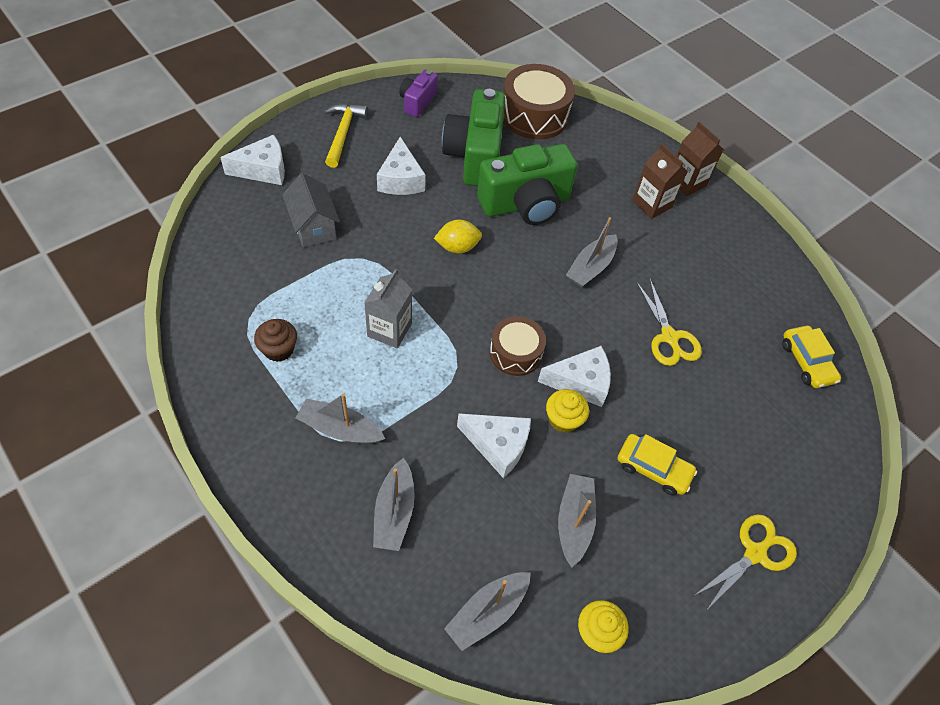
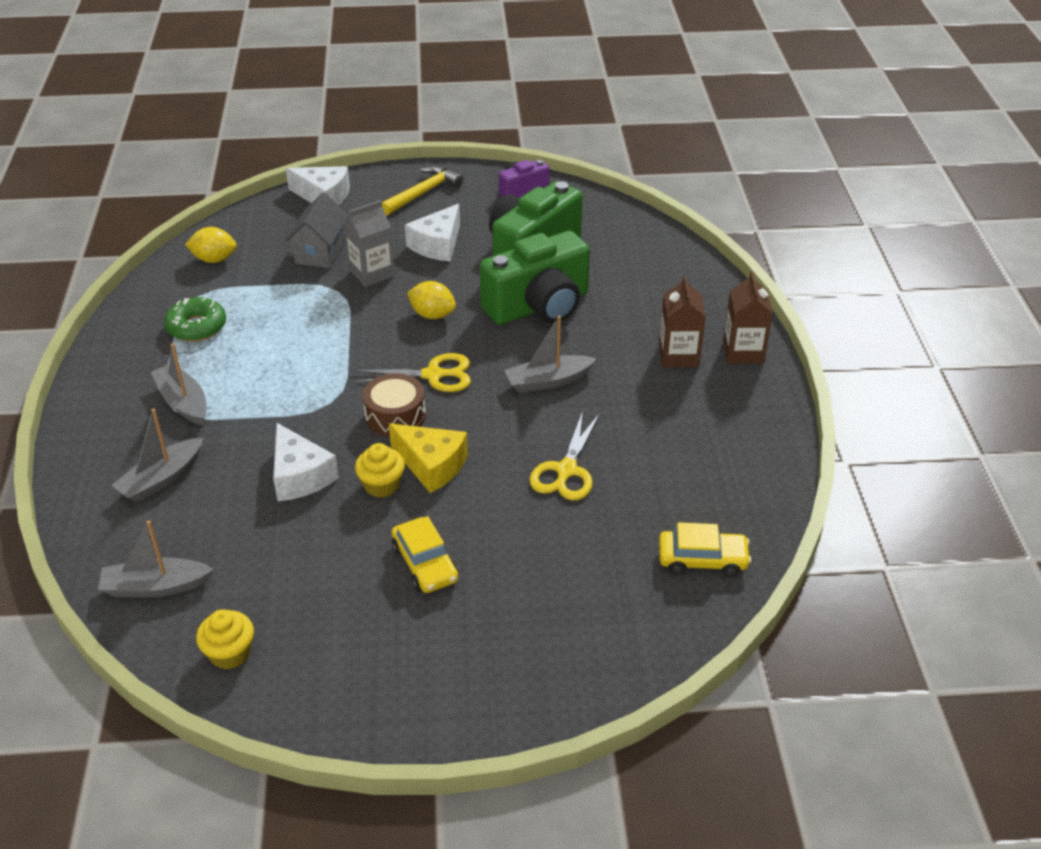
camera: 40 degrees right, 15 degrees down
brown cupcake [254,319,297,362] -> green donut [164,297,226,342]
grey carton [364,269,412,348] -> grey carton moved to [344,200,395,287]
green camera [477,144,578,225] -> green camera turned 45 degrees counterclockwise [480,231,590,325]
brown drum [503,64,575,139] -> none
white cheese [538,346,611,407] -> yellow cheese [389,423,468,493]
grey boat [558,474,596,568] -> none
yellow scissors [694,514,797,612] -> yellow scissors moved to [351,353,471,392]
yellow car [782,326,841,388] -> yellow car turned 105 degrees counterclockwise [659,522,751,577]
none -> yellow lemon [185,227,237,263]

